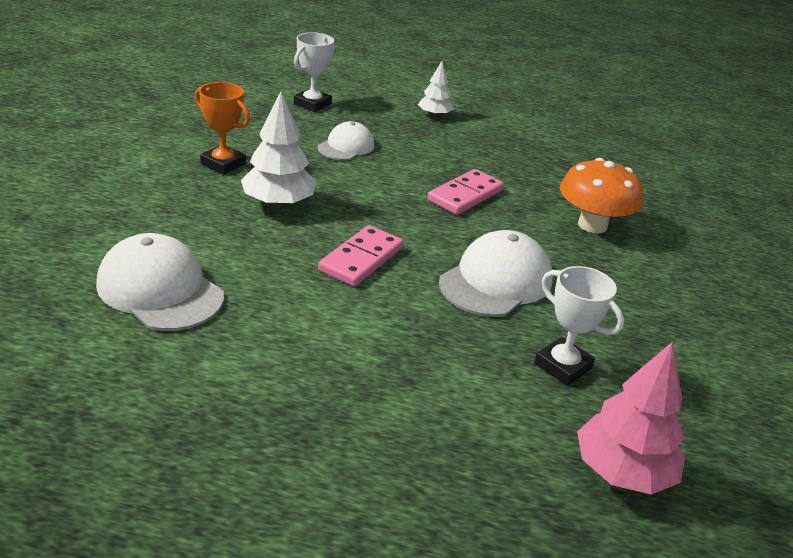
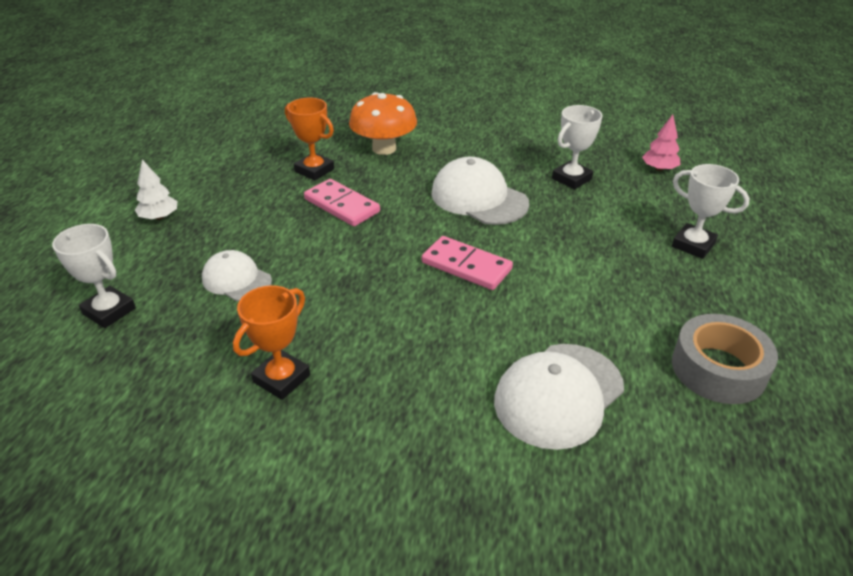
camera: 85 degrees left, 5 degrees up
white tree [241,92,317,208] -> none
pink tree [577,341,685,495] -> pink tree [642,115,680,171], size x0.60
none -> orange trophy [285,98,334,180]
none -> white trophy [672,164,750,259]
none -> grey tape [672,314,778,404]

